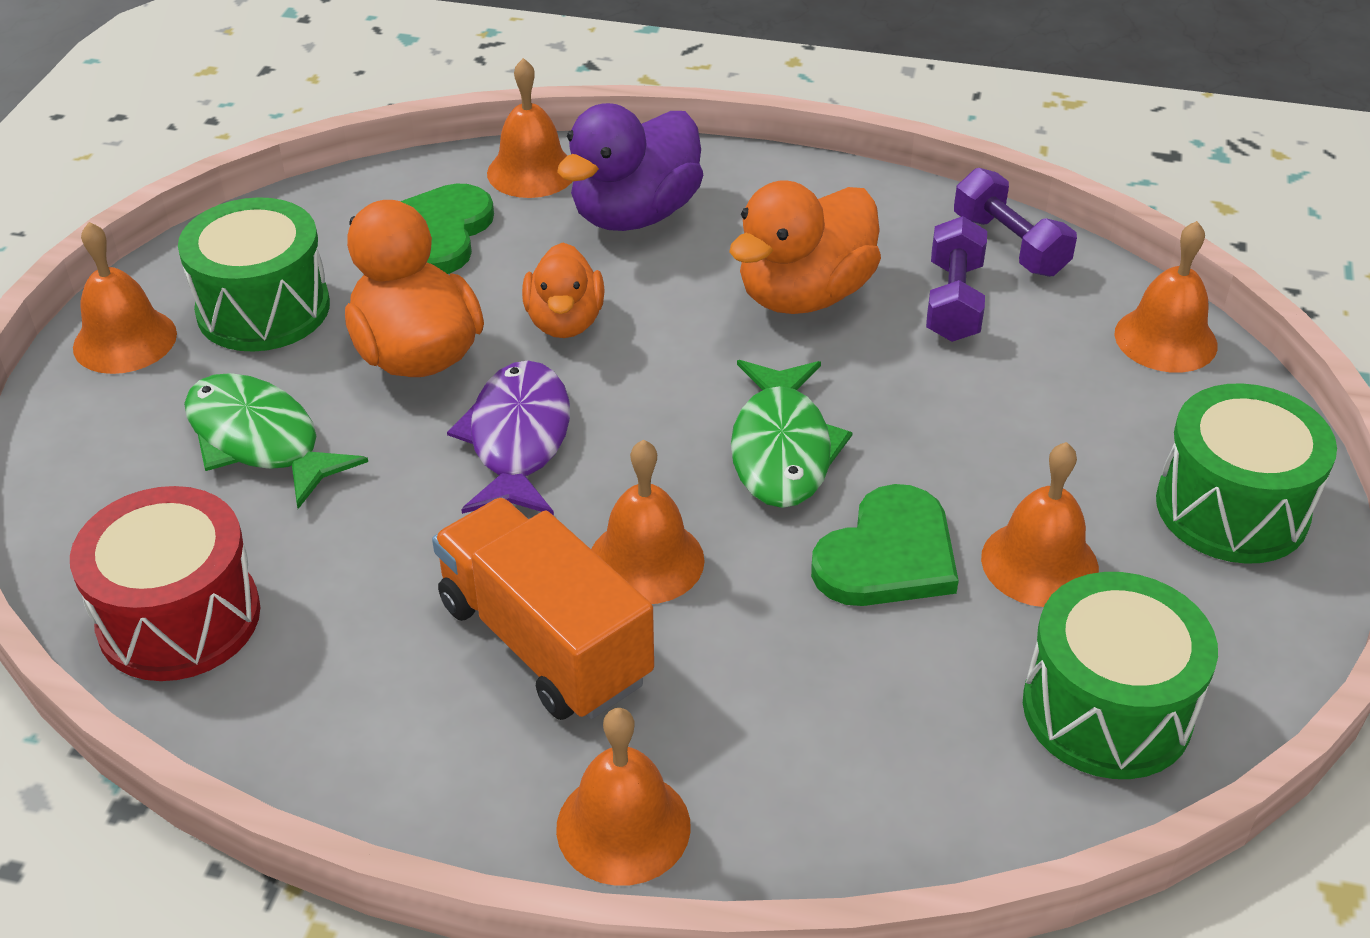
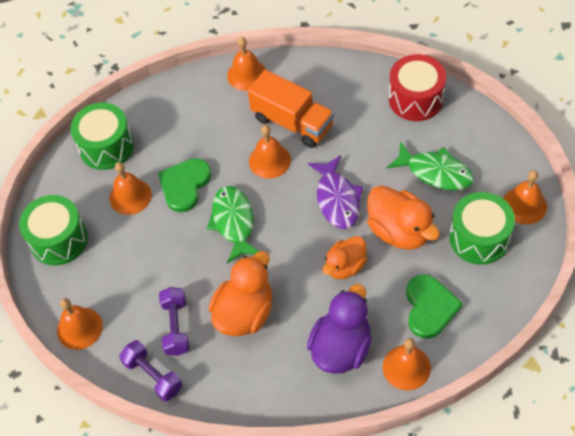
camera: 170 degrees right, 15 degrees up
orange duck [522,242,605,338] -> orange duck turned 120 degrees counterclockwise [322,236,367,279]

